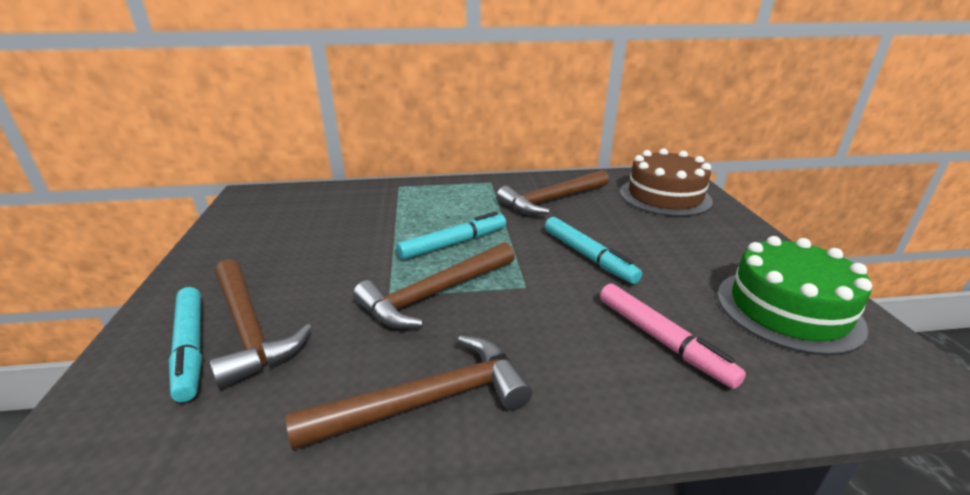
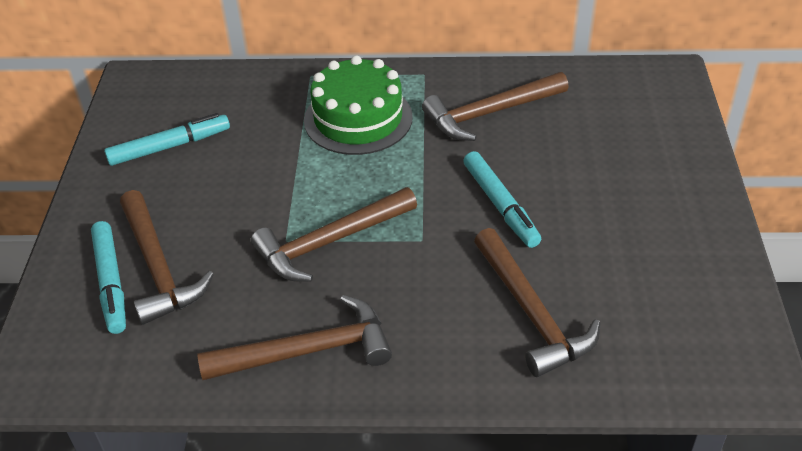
camera: 10 degrees right, 15 degrees up
turquoise marker [397,211,506,260] -> turquoise marker moved to [104,113,230,166]
pink marker [600,284,746,389] -> brown hammer [474,228,600,377]
brown cake [620,148,713,217] -> none
green cake [717,236,872,355] -> green cake moved to [304,56,413,155]

